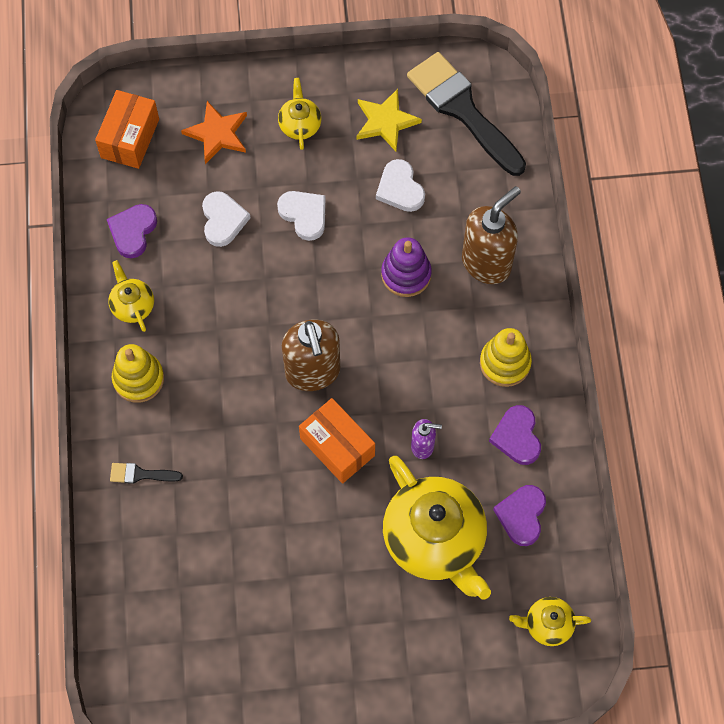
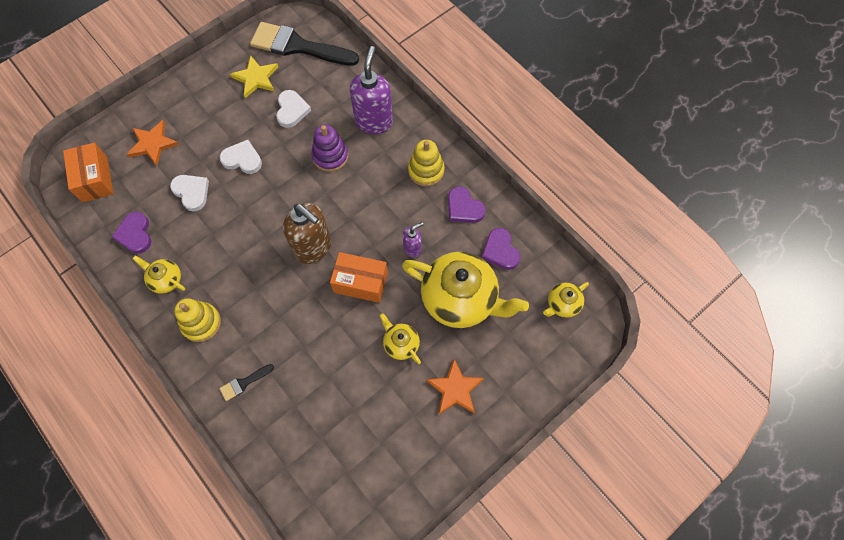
camera: 35 degrees left, 0 degrees up
yellow teapot [278,78,321,150] -> yellow teapot moved to [379,313,421,364]
white heart [376,159,425,212] -> white heart turned 120 degrees counterclockwise [276,90,311,128]
brown soap dispenser [462,186,521,284] -> purple soap dispenser [350,46,393,134]
none -> orange star [426,359,484,415]

